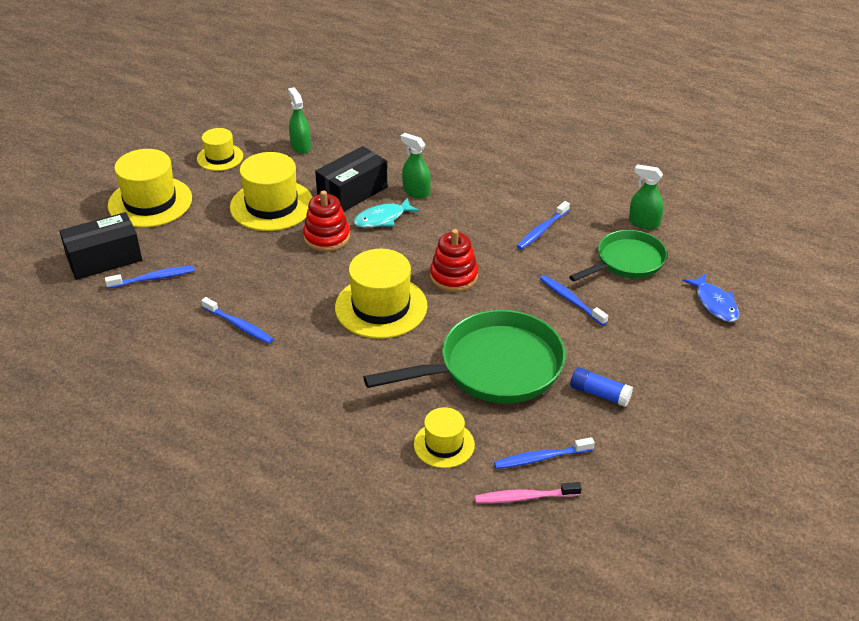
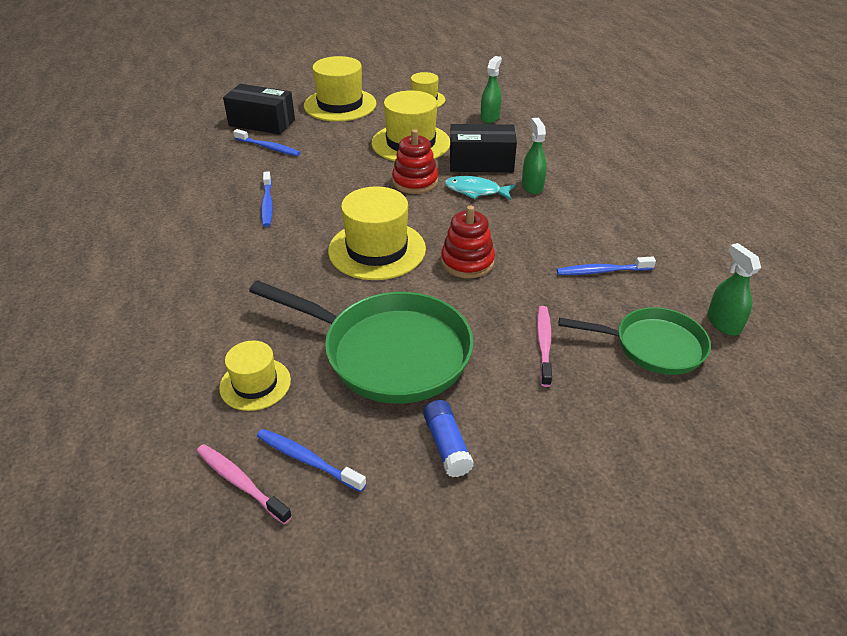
camera: 45 degrees right, 0 degrees up
blue toothbrush [540,275,608,326] -> pink toothbrush [537,306,552,387]
blue fish [682,273,739,322] -> none

